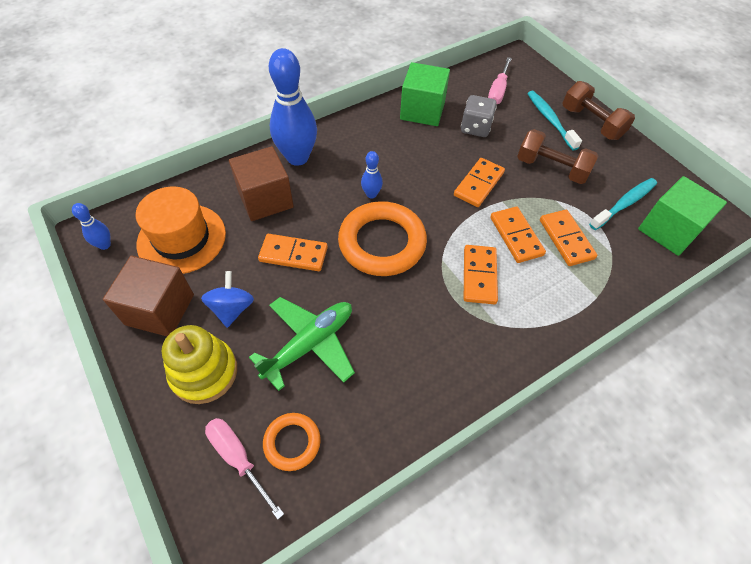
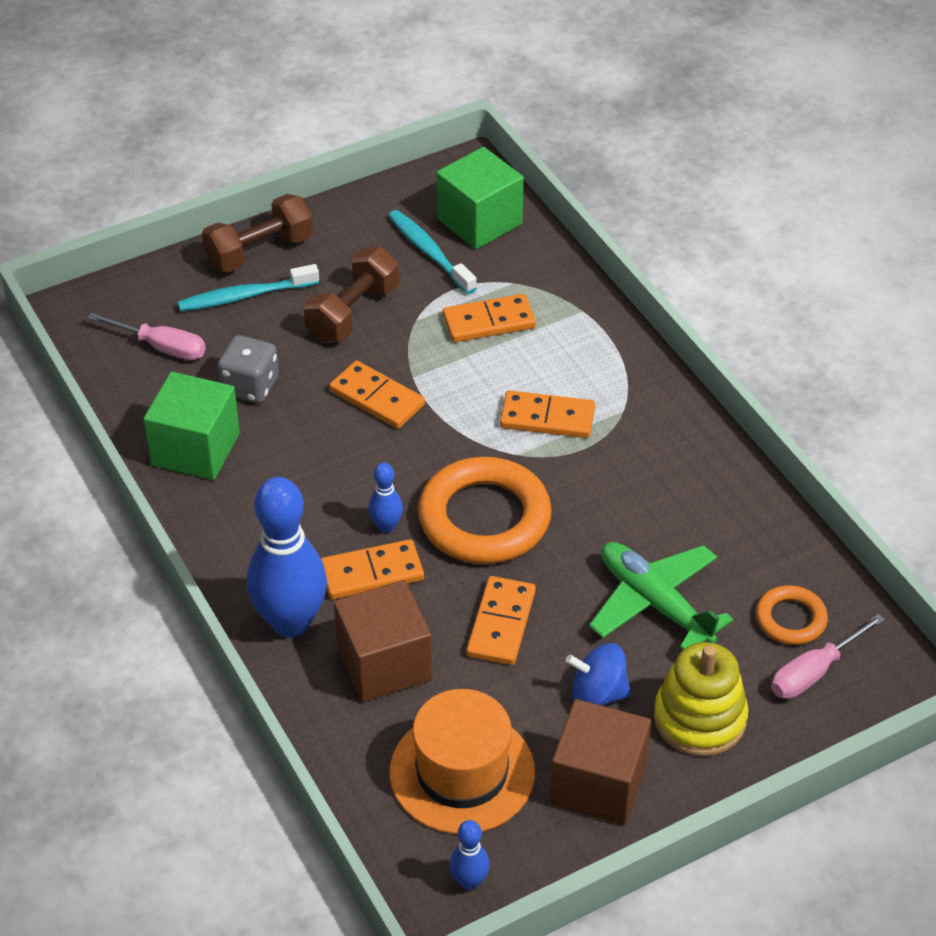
camera: 85 degrees left, 10 degrees down
orange domino [490,207,546,263] -> orange domino moved to [321,539,424,599]

